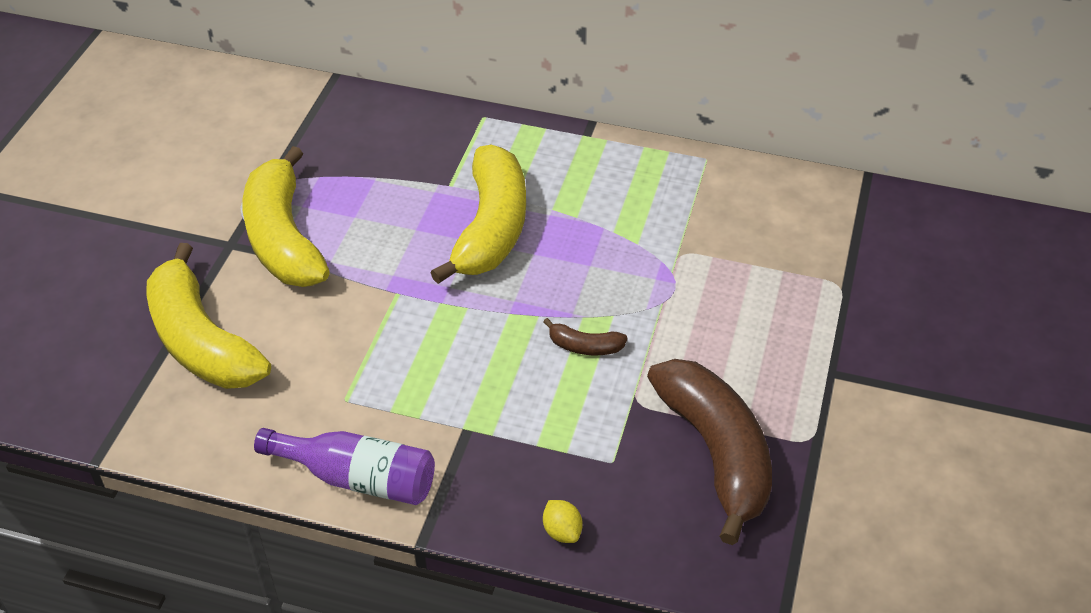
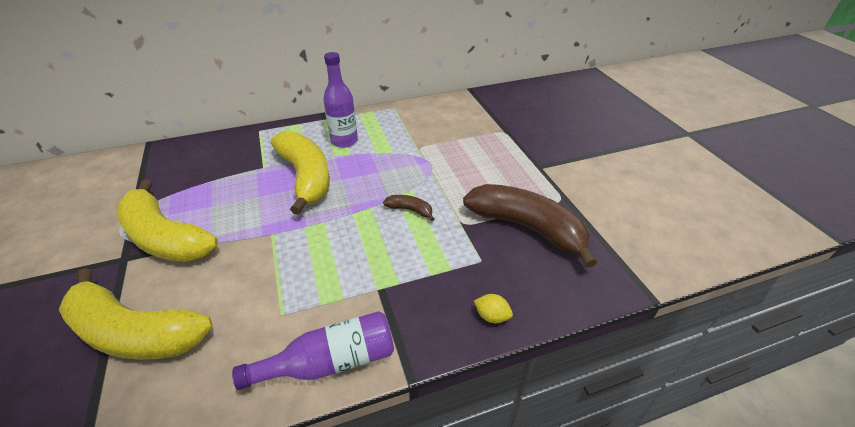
camera: 35 degrees left, 5 degrees down
brown banana [544,318,628,355] -> brown banana turned 135 degrees counterclockwise [383,195,435,221]
none -> purple bottle [323,52,358,148]

